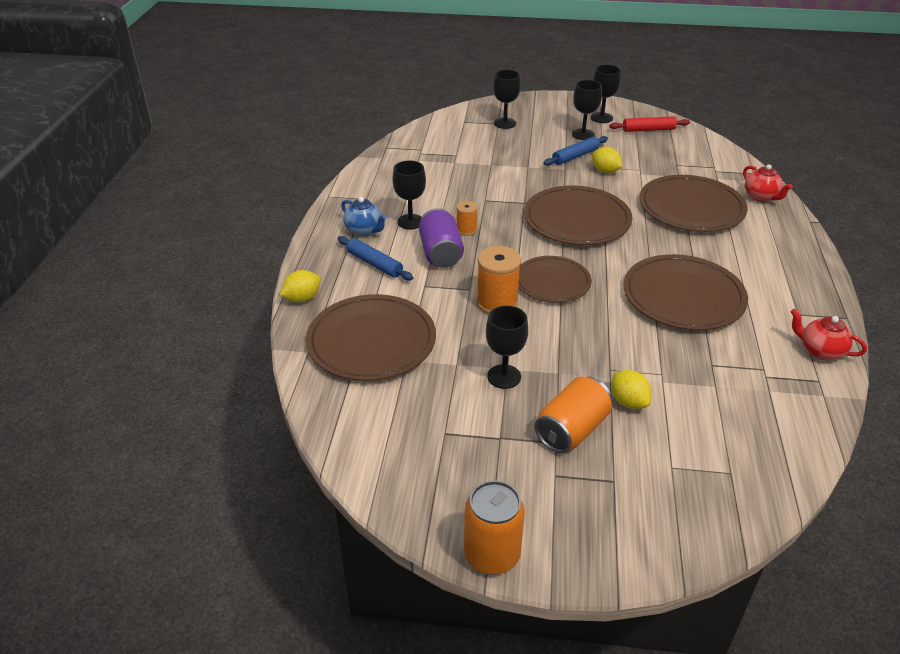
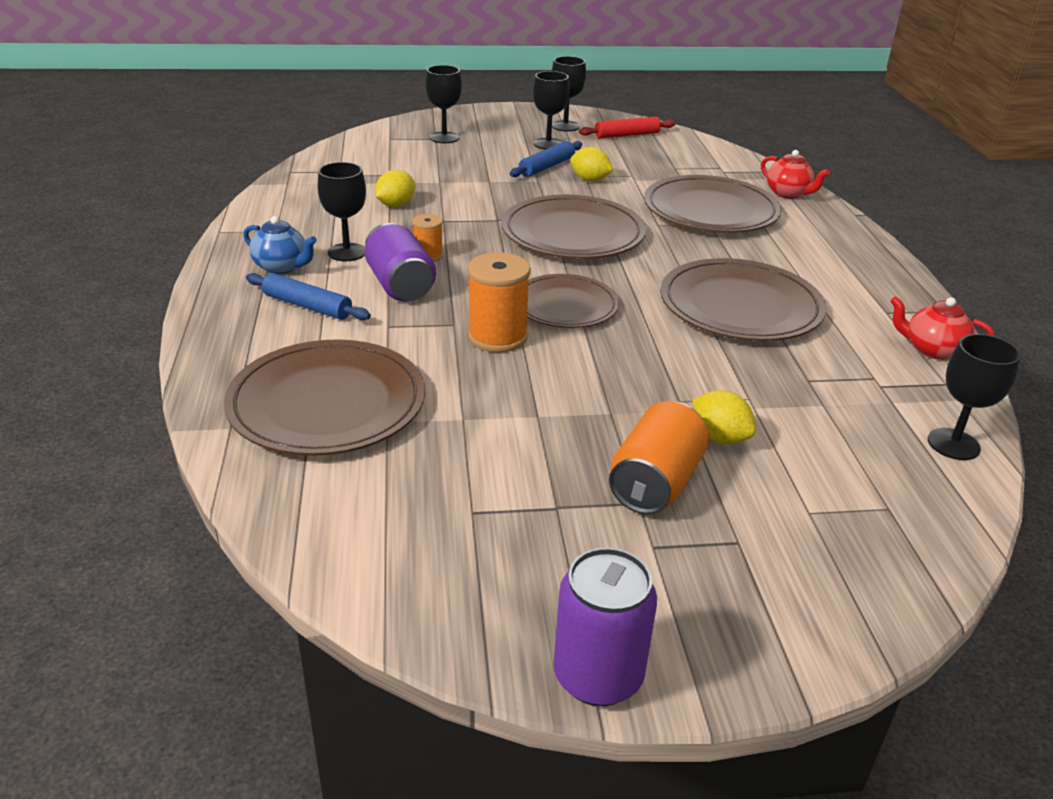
camera: 15 degrees left, 5 degrees down
yellow lemon [280,270,321,302] -> yellow lemon moved to [375,170,415,207]
orange can [464,480,525,575] -> purple can [553,547,657,707]
black goblet [486,306,528,389] -> black goblet moved to [928,334,1021,460]

